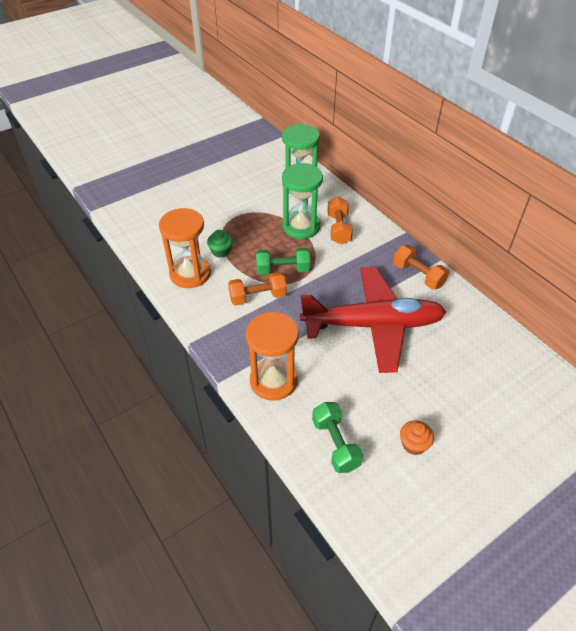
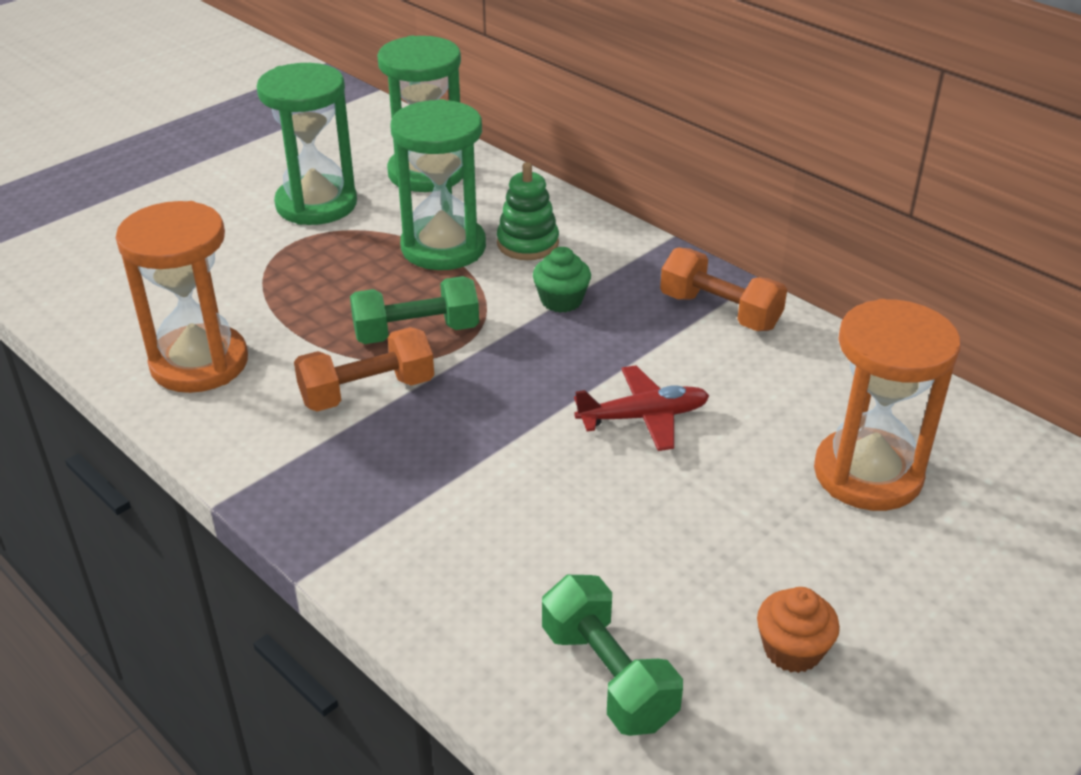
camera: 10 degrees left, 10 degrees down
green cupcake [207,230,233,258] -> green cupcake moved to [533,247,591,313]
orange hourglass [246,312,299,401] -> orange hourglass moved to [814,299,961,511]
red plane [300,267,446,373] -> red plane [574,365,709,451], size x0.42
orange dumbbell [327,197,353,244] -> green stacking toy [497,162,559,260]
none -> green hourglass [256,63,357,225]

